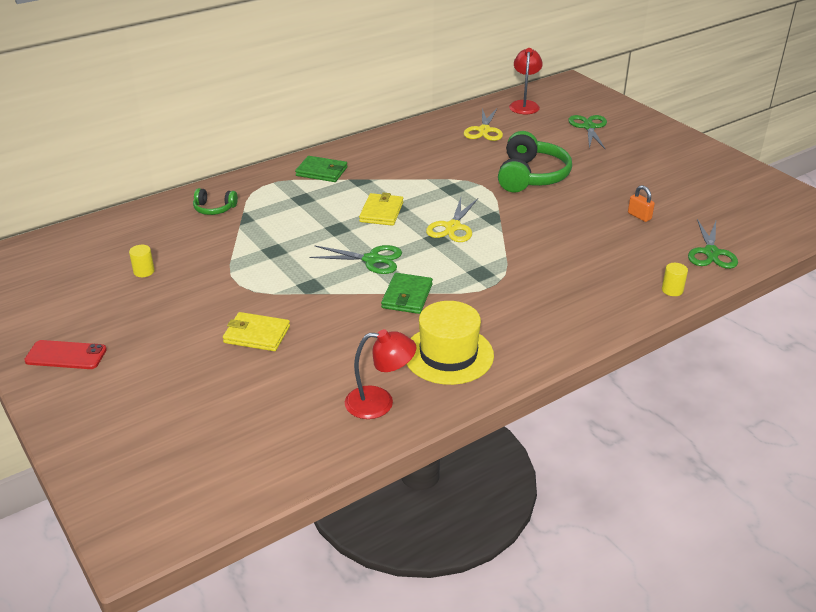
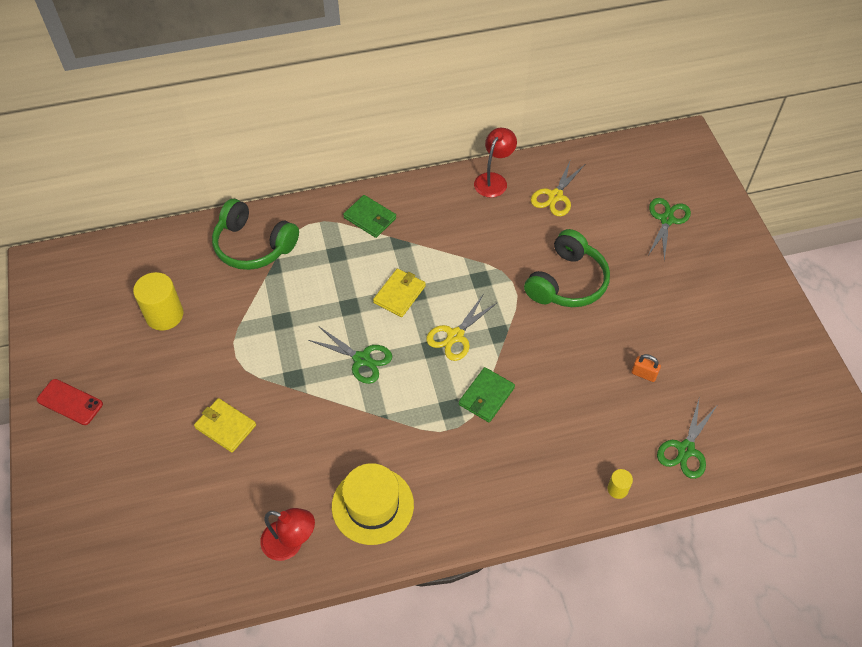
camera: 20 degrees right, 20 degrees up
yellow cylinder [129,245,155,277] -> yellow cylinder [133,272,183,331], size x2.03
green headphones [193,188,238,215] -> green headphones [212,199,299,270], size x1.98
green wallet [381,273,433,314] -> green wallet moved to [459,367,515,423]
red lamp [509,48,543,114] -> red lamp moved to [474,128,517,198]
orange padlock [628,185,655,222] -> orange padlock turned 45 degrees counterclockwise [631,354,661,382]

